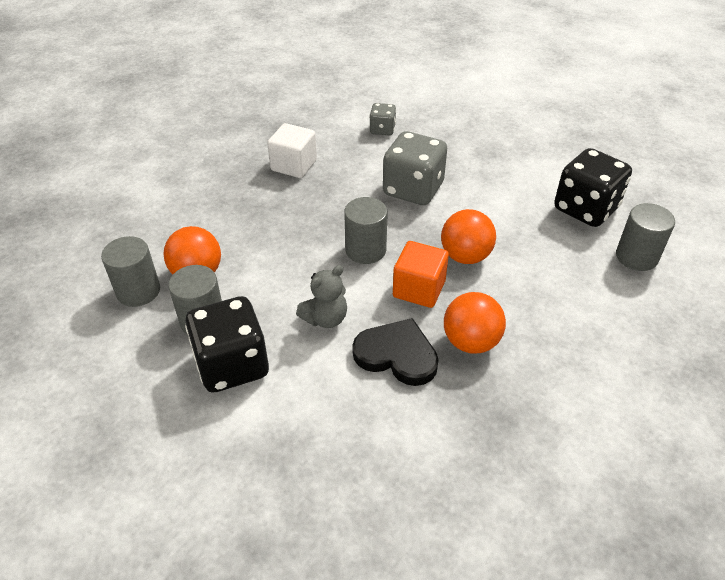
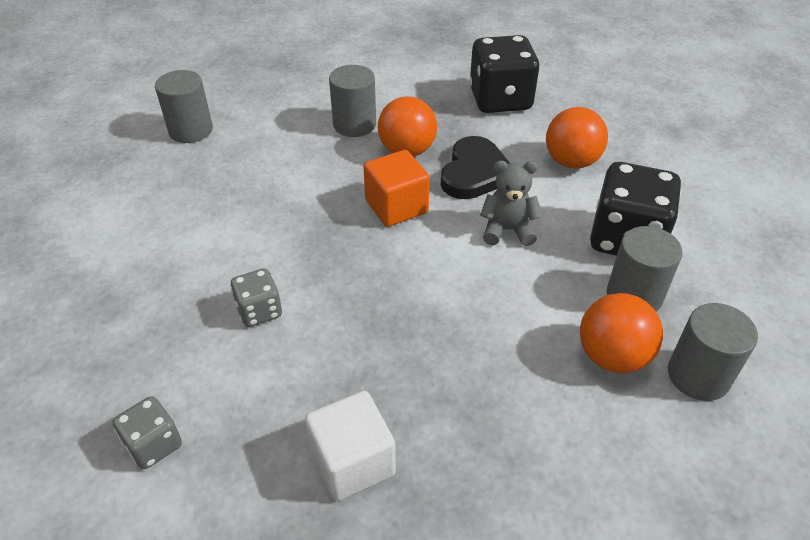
camera: 140 degrees left, 0 degrees up
grey cylinder [344,197,388,264] -> grey cylinder moved to [329,65,376,137]
black heart [352,318,439,386] -> black heart turned 135 degrees counterclockwise [441,136,510,199]
grey dice [383,131,447,205] -> grey dice [231,268,282,327], size x0.52
orange ball [441,209,496,264] -> orange ball moved to [546,107,608,169]
black dice [554,148,632,227] -> black dice moved to [469,35,540,113]

